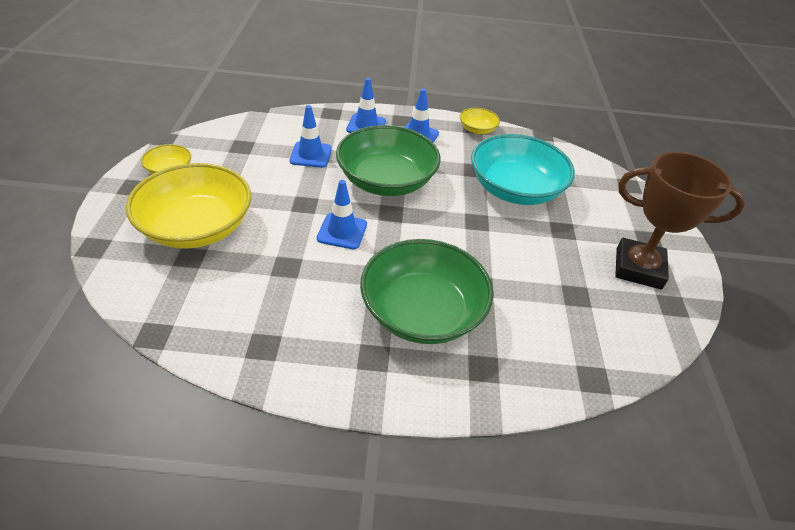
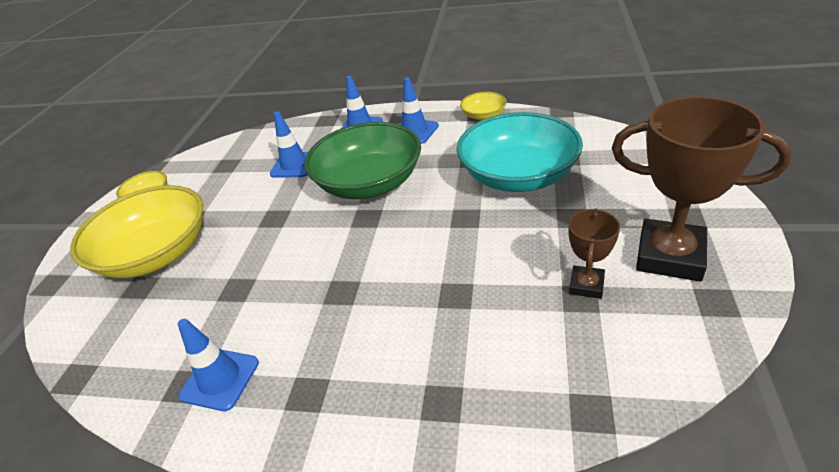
camera: 15 degrees right, 5 degrees down
blue traffic cone [317,180,367,249] -> blue traffic cone moved to [178,319,259,411]
green bowl [360,239,493,344] -> none
none -> brown trophy [568,208,620,299]

